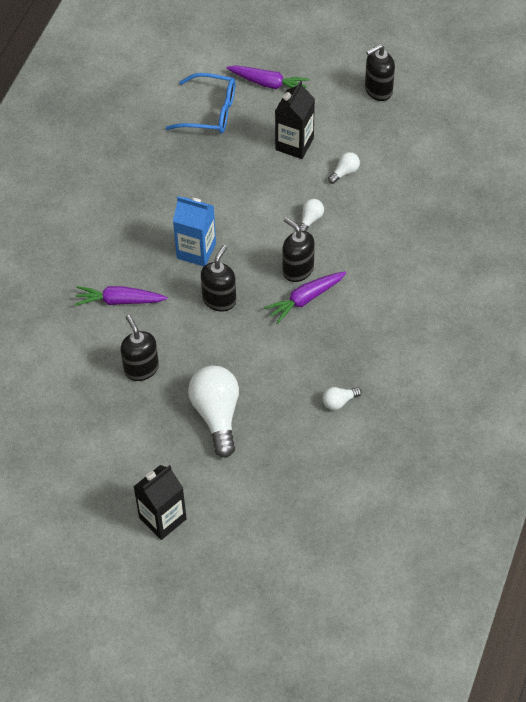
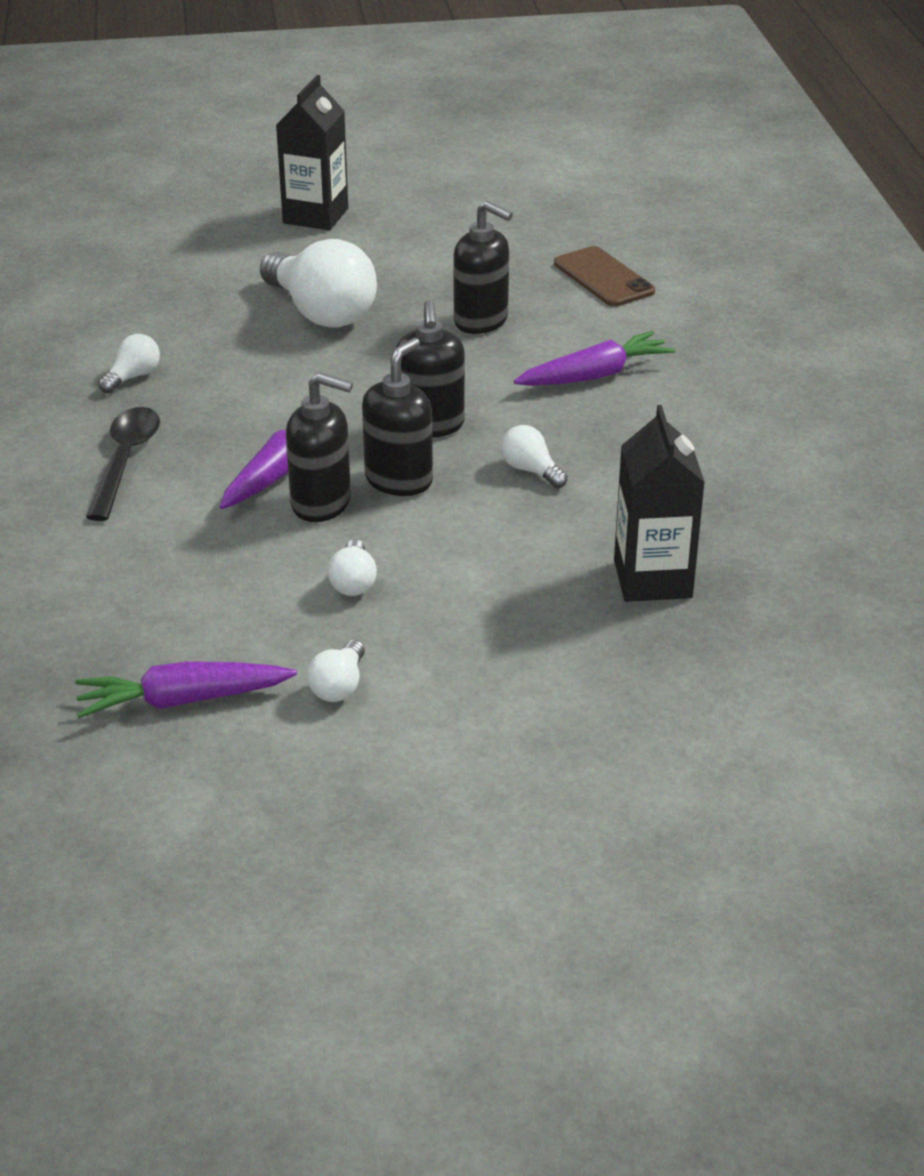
camera: 150 degrees right, 20 degrees down
blue glasses [166,73,235,134] -> none
blue carton [173,196,216,266] -> white light bulb [501,425,568,488]
purple carrot [226,65,310,89] -> purple carrot moved to [75,661,297,718]
black carton [275,81,315,159] -> black carton moved to [614,405,705,602]
black soap dispenser [365,44,395,101] -> black soap dispenser moved to [362,338,433,496]
none -> black spoon [86,407,160,521]
none -> brown phone [554,246,655,307]

